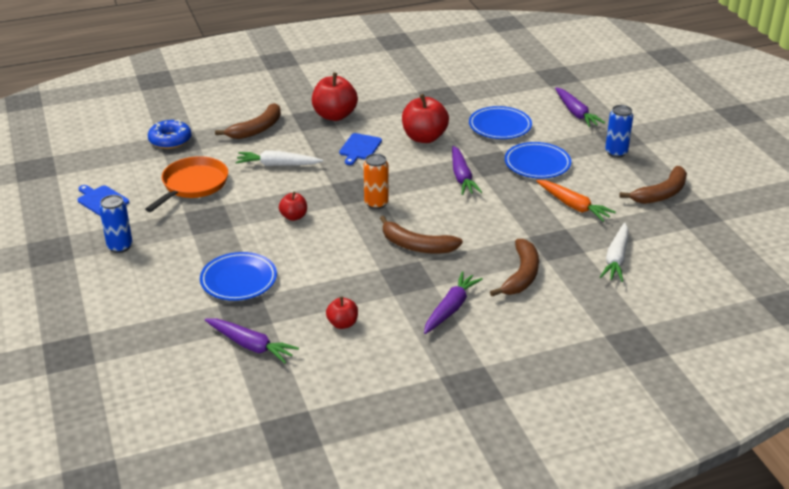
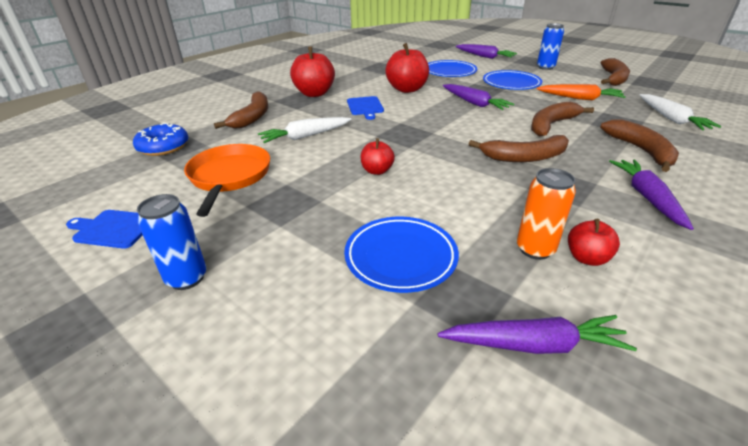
camera: 30 degrees left, 0 degrees up
orange can [364,154,389,209] -> orange can moved to [517,168,576,260]
none -> brown banana [531,101,594,137]

